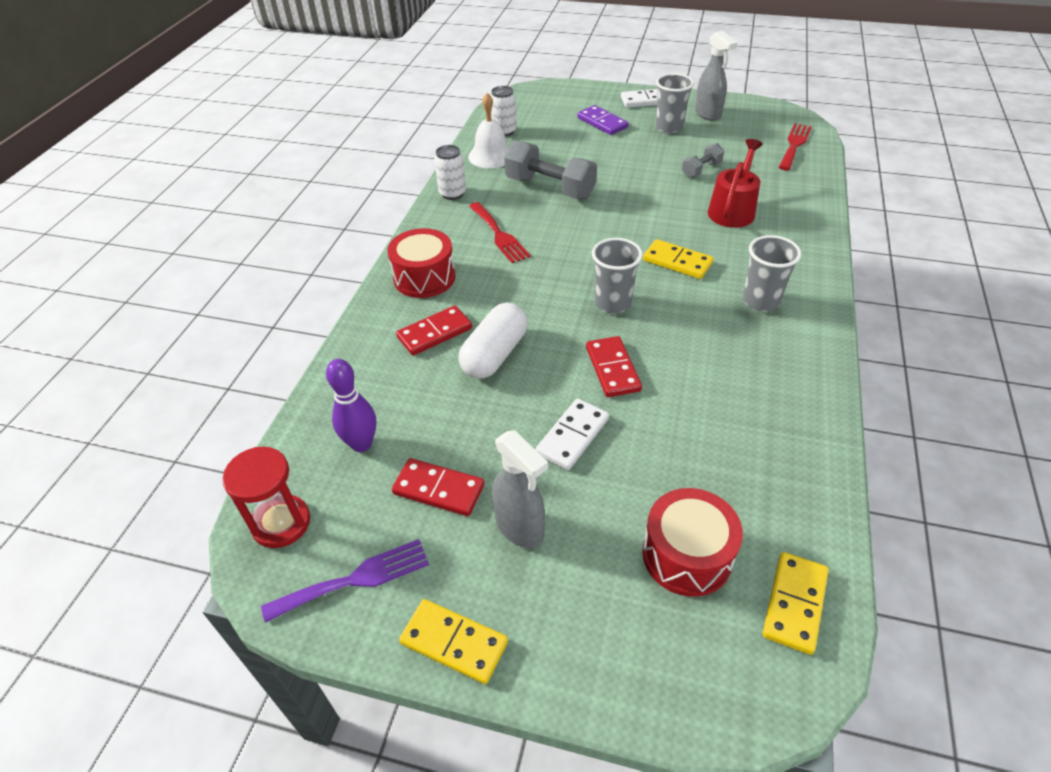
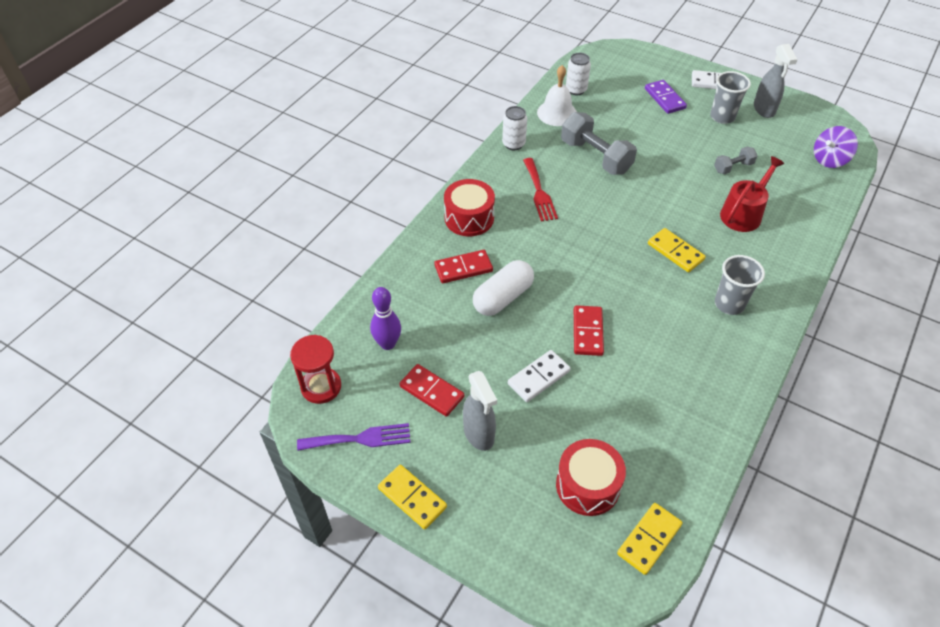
camera: 15 degrees right, 5 degrees up
grey cup [592,238,643,314] -> none
red fork [779,123,812,170] -> purple spinning top [814,126,858,168]

